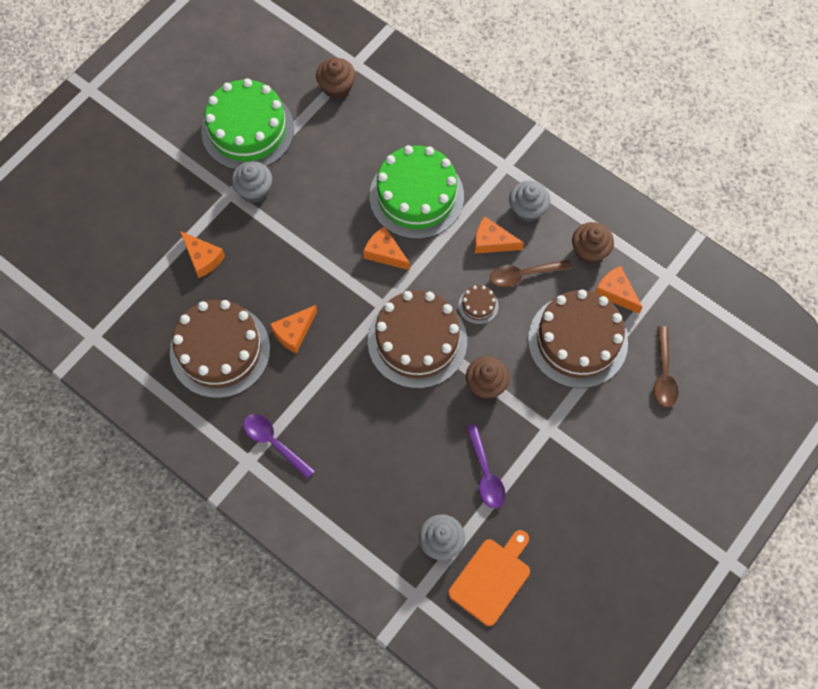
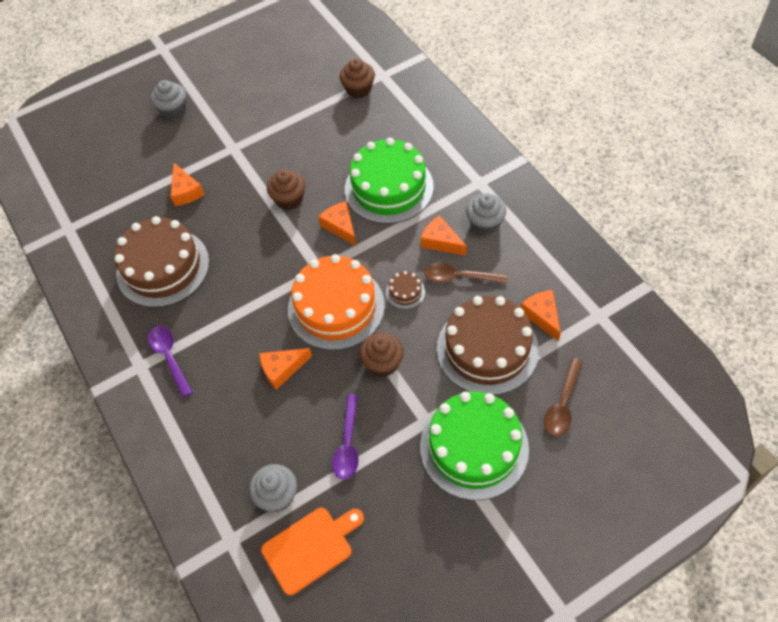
camera: 25 degrees right, 10 degrees down
green cake [201,78,294,170] -> green cake moved to [420,392,529,500]
grey cupcake [231,161,272,203] -> grey cupcake moved to [151,80,186,119]
orange cheese [270,305,317,353] -> orange cheese moved to [259,348,312,390]
brown cake [368,290,467,389] -> orange cake [288,254,385,350]
brown cupcake [572,222,614,264] -> brown cupcake moved to [267,170,305,210]

